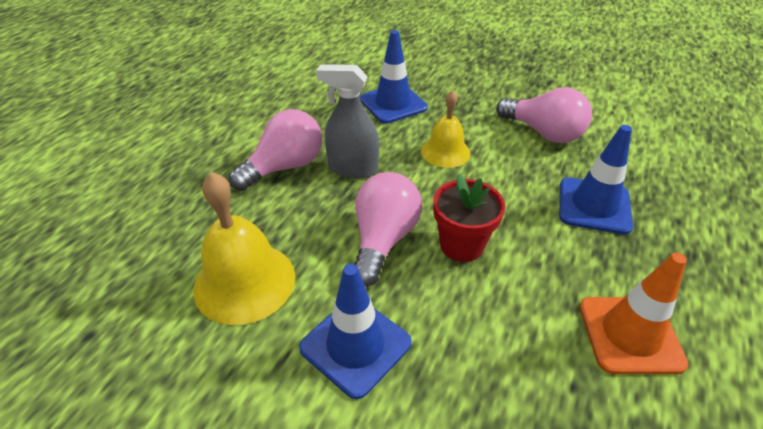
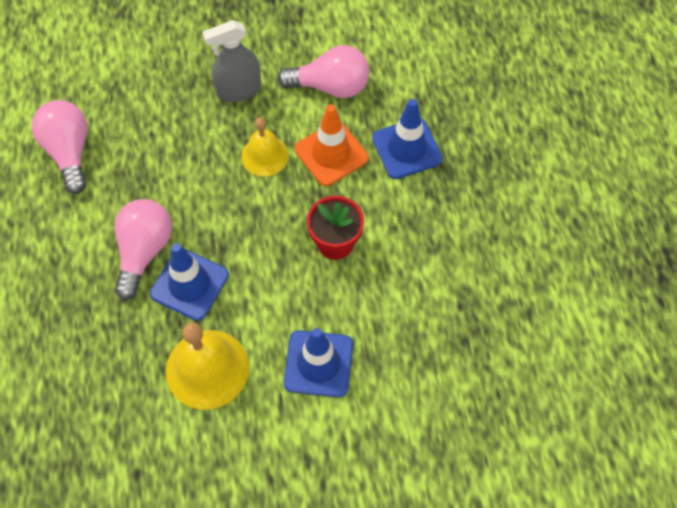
camera: 35 degrees left, 20 degrees up
grey spray bottle [316,64,379,179] -> grey spray bottle moved to [202,20,261,102]
pink light bulb [354,172,422,286] -> pink light bulb moved to [32,100,88,194]
blue traffic cone [360,30,428,124] -> blue traffic cone moved to [150,243,229,321]
orange traffic cone [580,253,689,374] -> orange traffic cone moved to [295,104,369,186]

